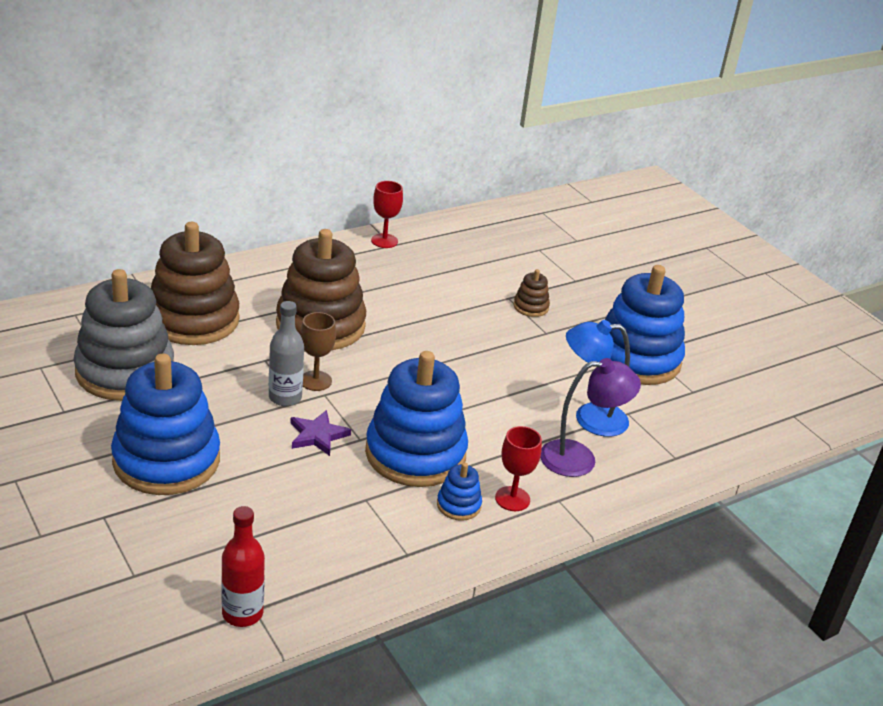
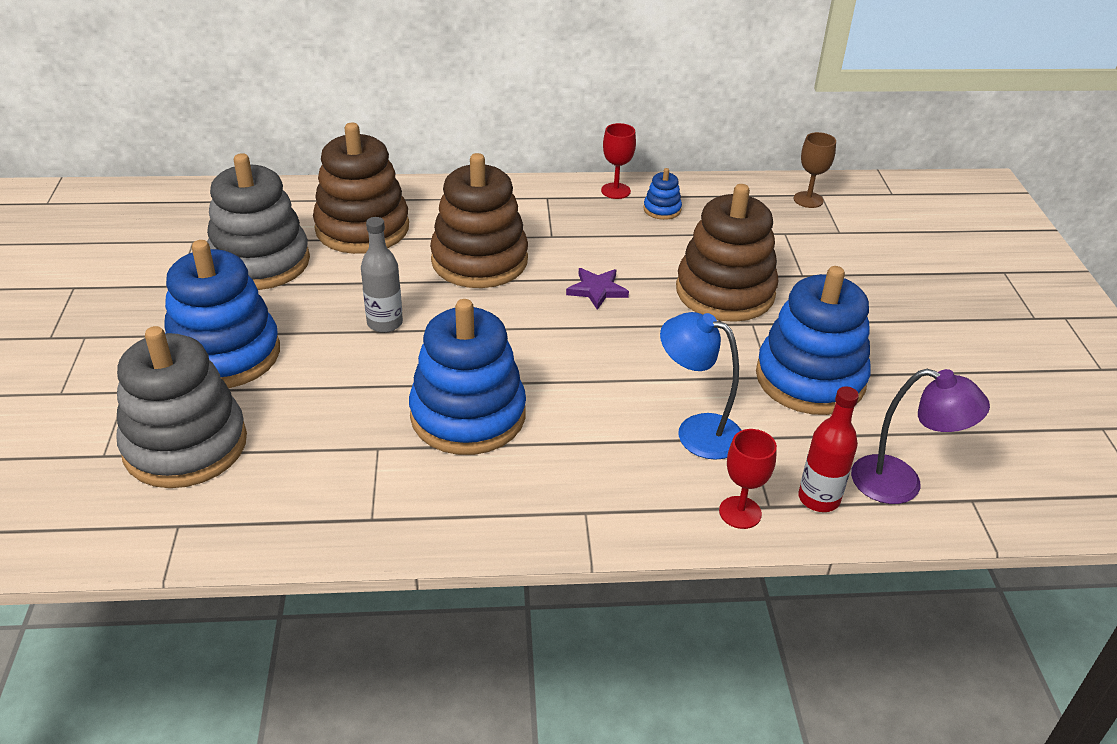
camera: 30 degrees right, 5 degrees up
red bottle [221,506,265,627] -> red bottle moved to [798,386,859,512]
purple star [290,410,351,456] -> purple star moved to [566,268,629,310]
brown goblet [300,312,336,391] -> brown goblet moved to [793,132,836,208]
blue stacking toy [437,462,482,521] -> blue stacking toy moved to [643,168,682,220]
red goblet [495,426,542,511] -> red goblet moved to [719,429,777,529]
brown stacking toy [514,269,550,317] -> brown stacking toy [676,184,779,322], size x2.37
purple lamp [540,358,641,477] -> purple lamp moved to [851,369,990,504]
none -> grey stacking toy [116,326,247,488]

